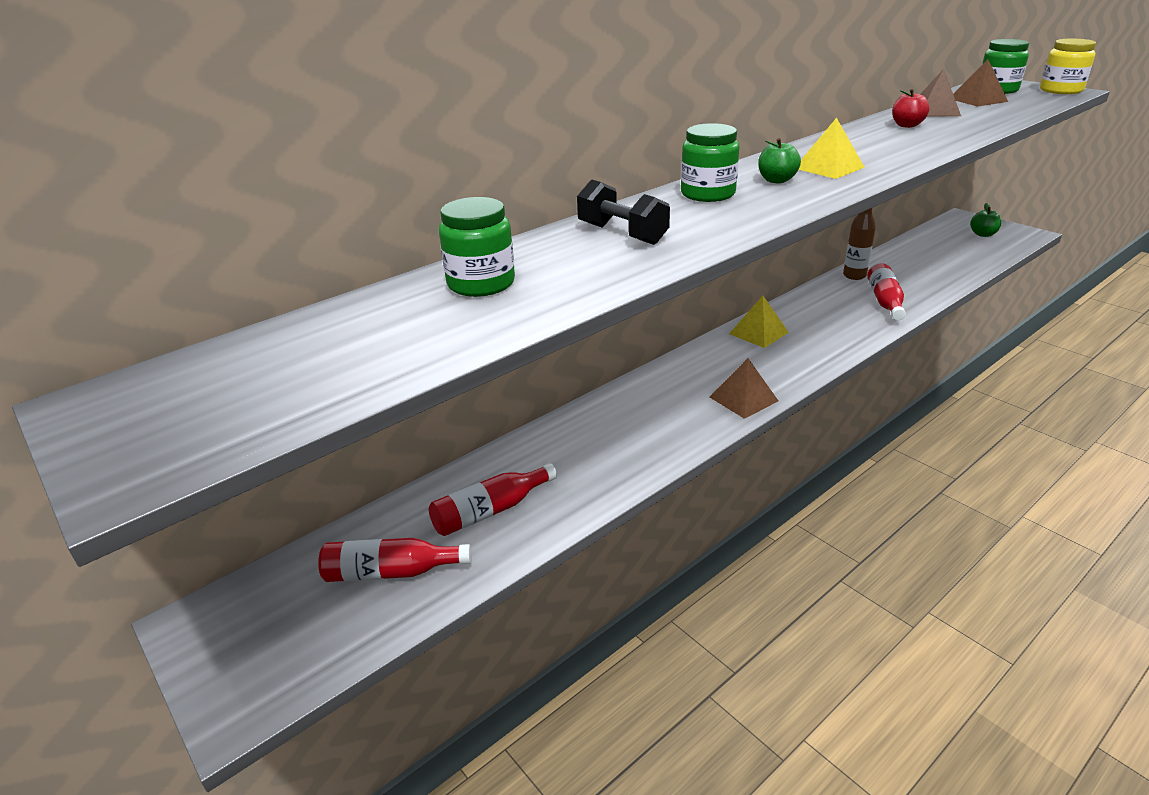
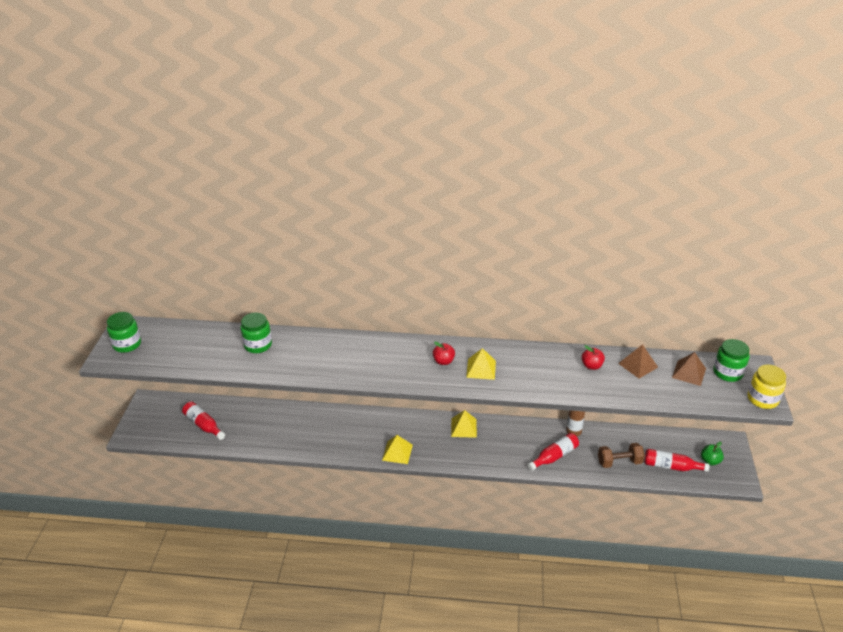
camera: 45 degrees right, 5 degrees up
red bottle [429,463,557,536] -> red bottle moved to [644,449,709,472]
black dumbbell [577,179,670,245] -> none
green jar [681,123,739,202] -> green jar moved to [107,312,141,353]
brown pyramid [710,358,778,419] -> yellow pyramid [382,435,413,464]
green apple [758,138,801,184] -> red apple [433,341,455,365]
none -> brown dumbbell [598,443,645,468]

